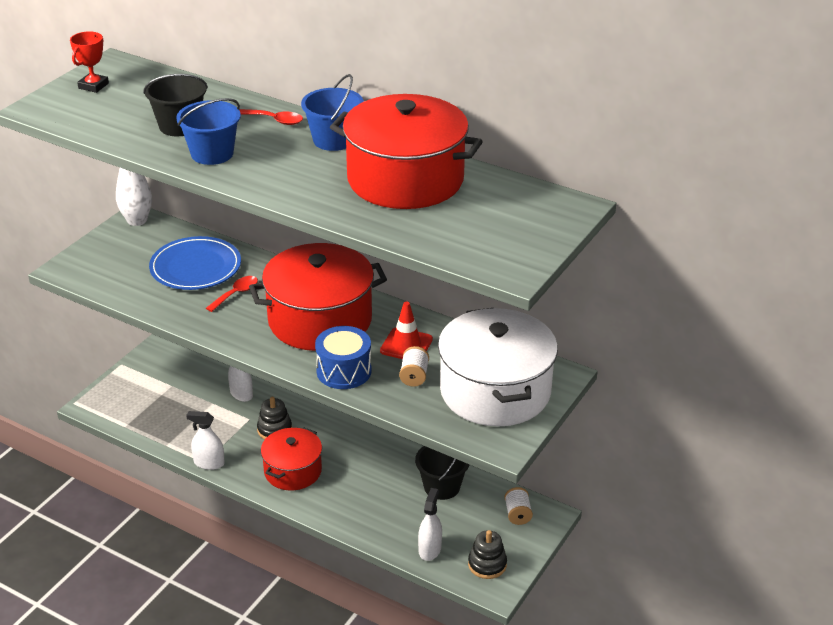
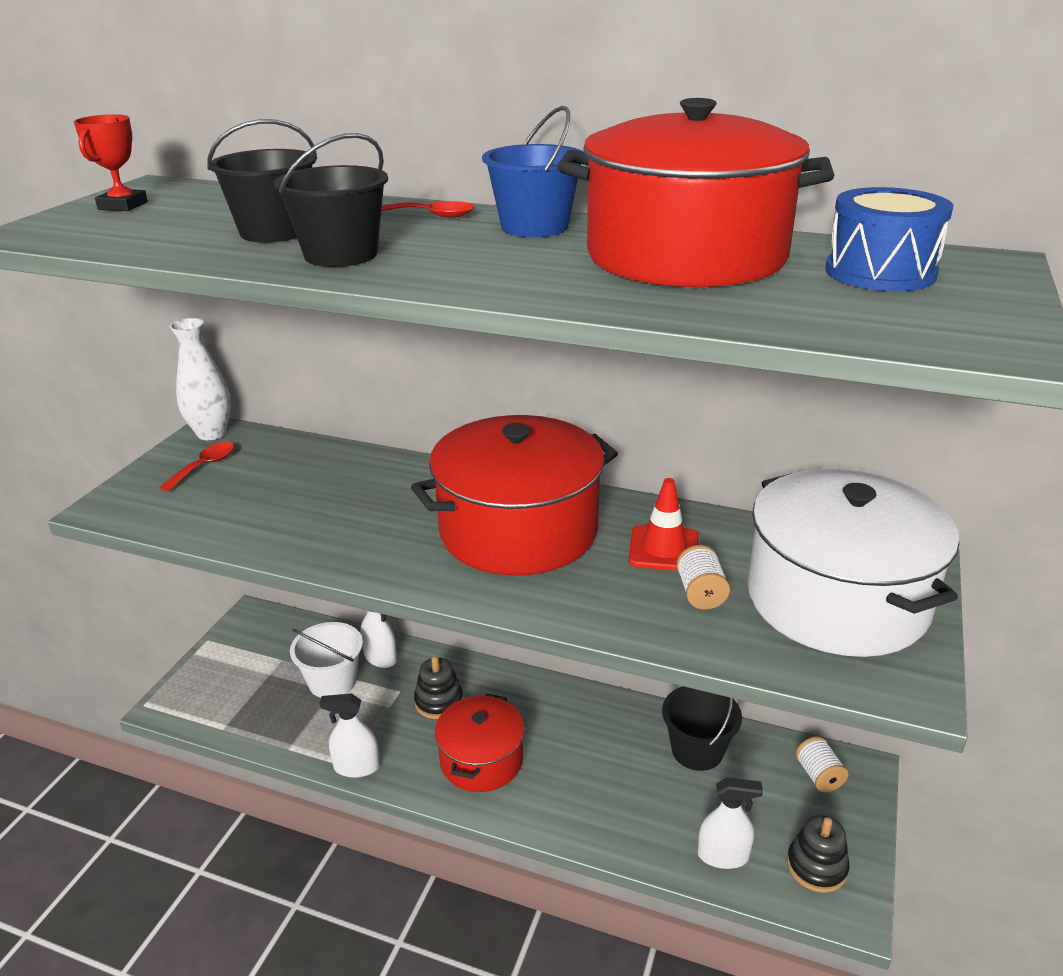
camera: 10 degrees left, 5 degrees down
blue plate [149,236,241,290] -> none
blue bucket [176,98,241,165] -> black bucket [274,133,388,267]
red spoon [206,276,258,312] -> red spoon moved to [160,442,235,491]
blue drum [315,326,372,389] -> blue drum moved to [825,187,953,291]
white spray bottle [418,488,442,561] -> white spray bottle turned 90 degrees clockwise [698,777,763,869]
none -> white bucket [290,622,363,698]

